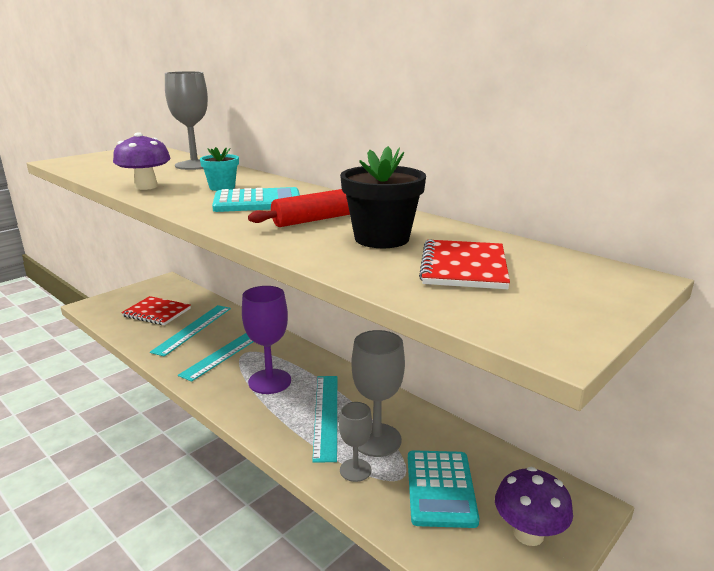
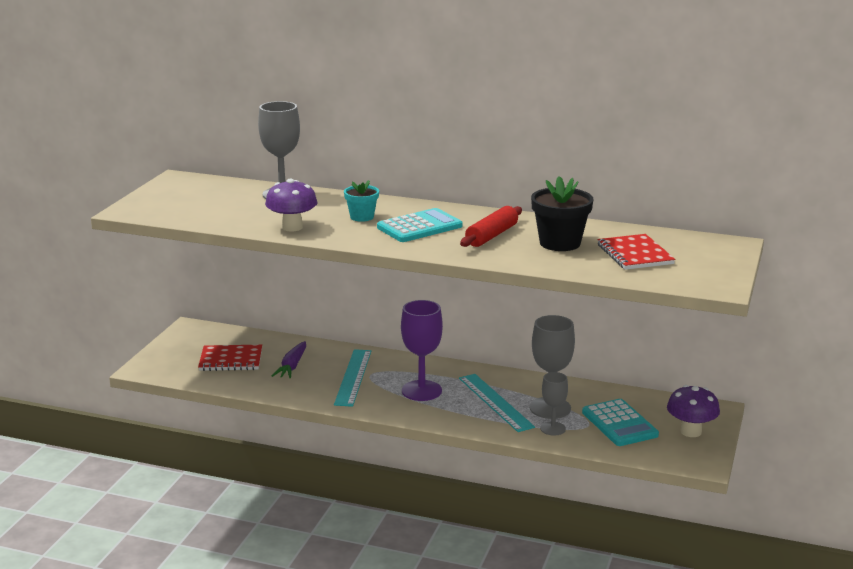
camera: 25 degrees left, 0 degrees up
turquoise ruler [150,305,231,357] -> purple carrot [272,341,306,379]

